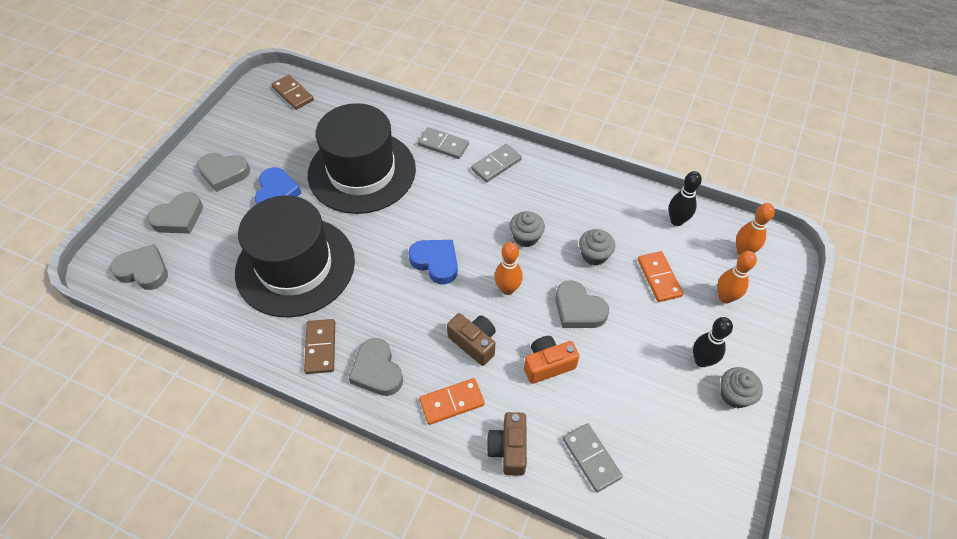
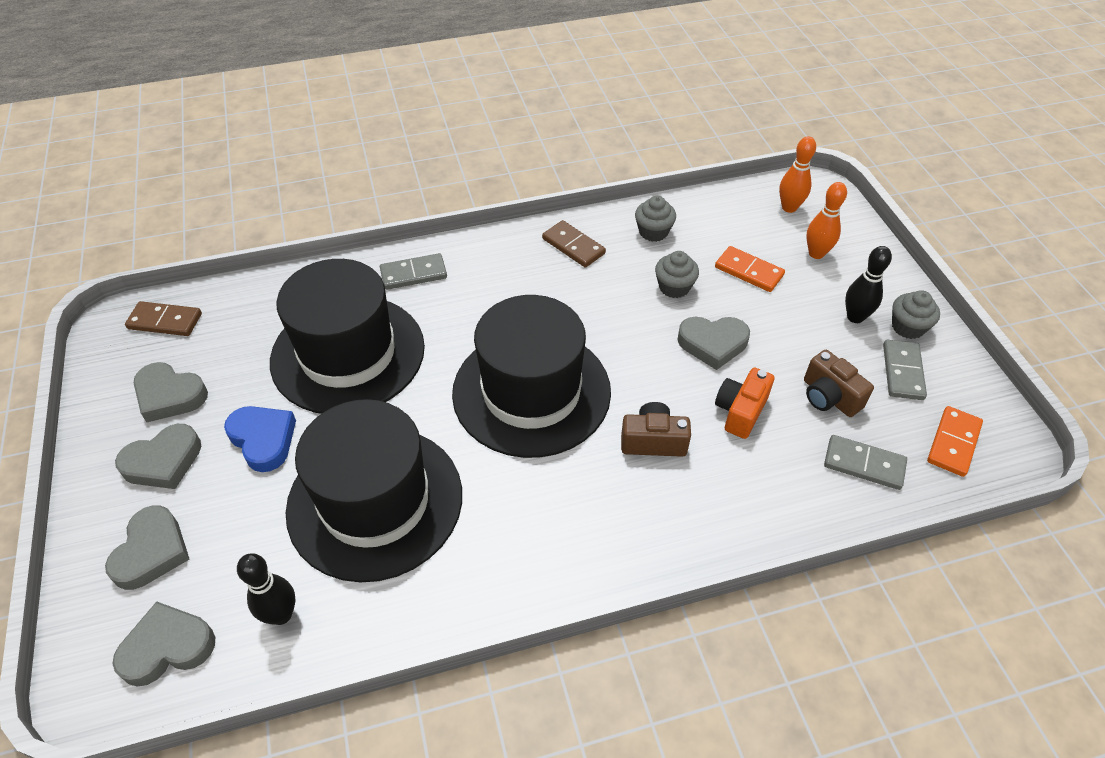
camera: 40 degrees left, 5 degrees down
brown domino [304,319,335,374] -> brown domino moved to [542,220,606,267]
grey heart [348,338,403,396] -> grey heart moved to [134,362,208,422]
blue heart [408,240,458,285] -> black hat [452,295,611,458]
orange domino [419,378,485,425] -> orange domino moved to [927,406,983,477]
grey domino [471,144,522,182] -> grey domino moved to [883,340,927,400]
brown camera [487,412,527,476] -> brown camera moved to [804,350,874,417]
orange bowling pin [494,242,523,295] -> none
grey cupcake [509,211,545,247] -> grey cupcake moved to [635,196,676,242]
black bowling pin [669,171,702,226] -> black bowling pin moved to [237,553,295,625]

